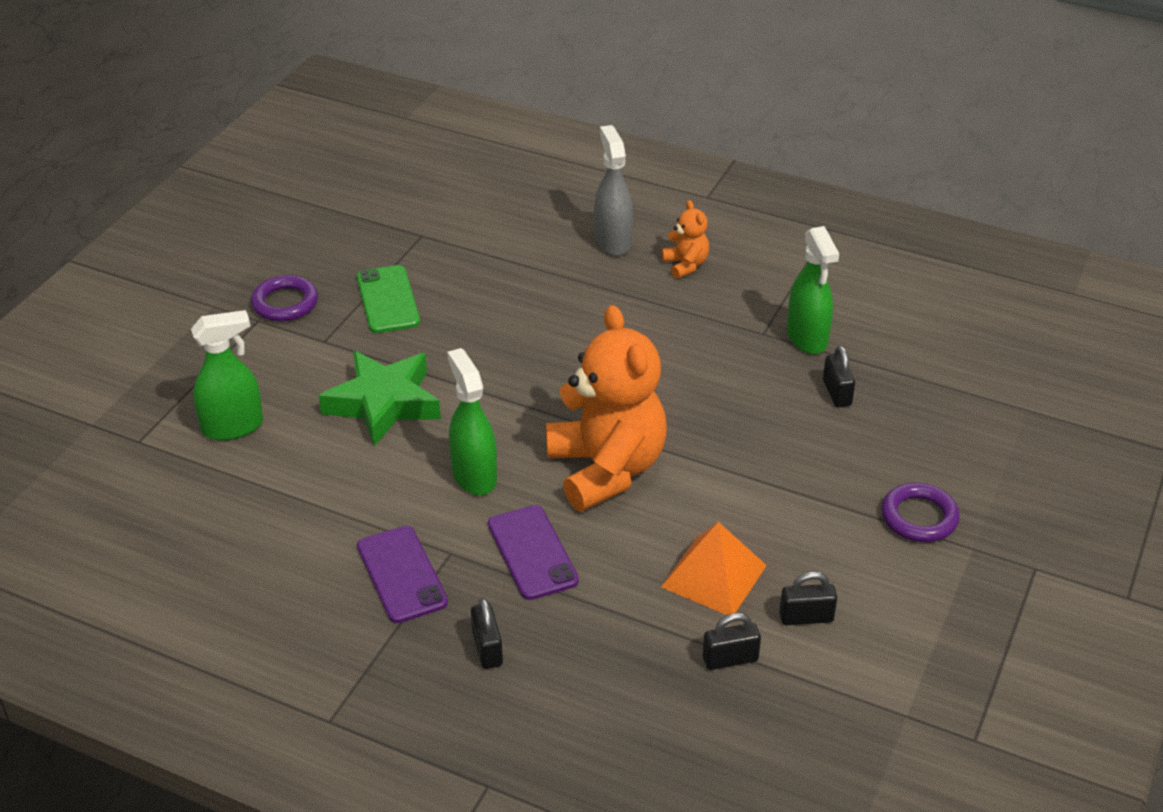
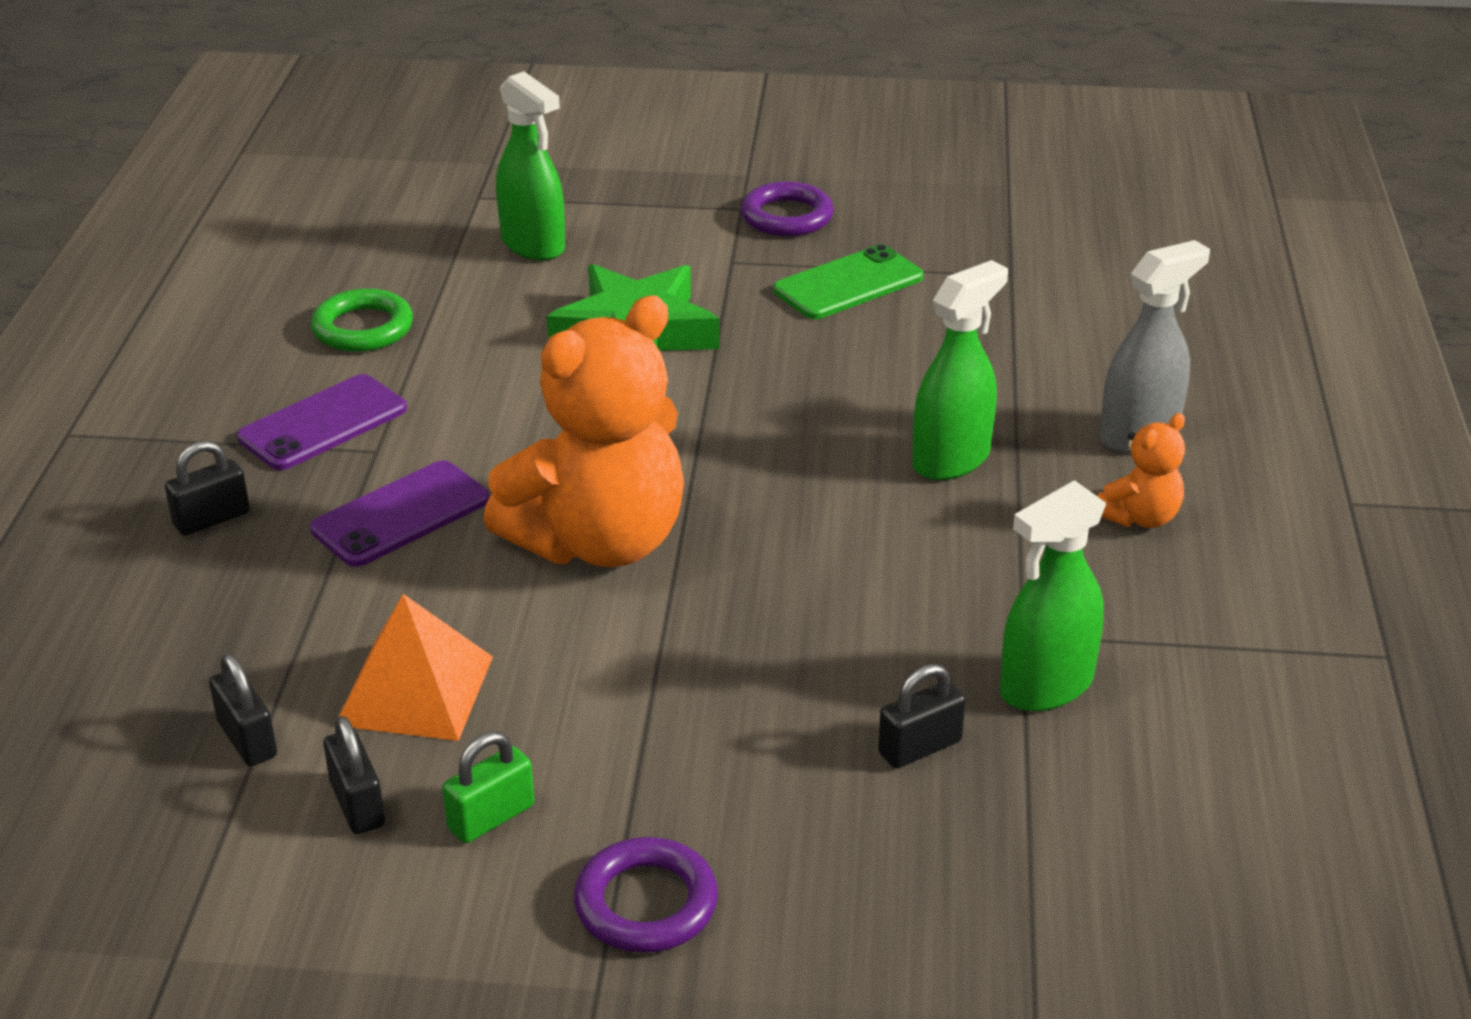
camera: 70 degrees right, 5 degrees down
green spray bottle [447,348,497,495] -> green spray bottle moved to [912,260,1008,480]
none -> green ring [311,288,413,352]
none -> green padlock [442,732,534,843]

